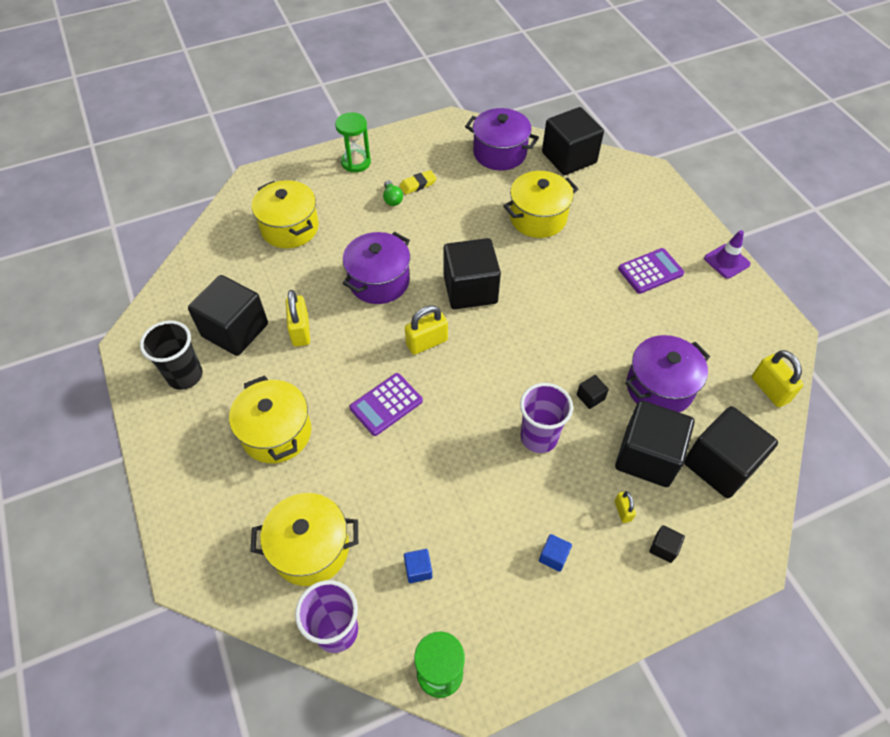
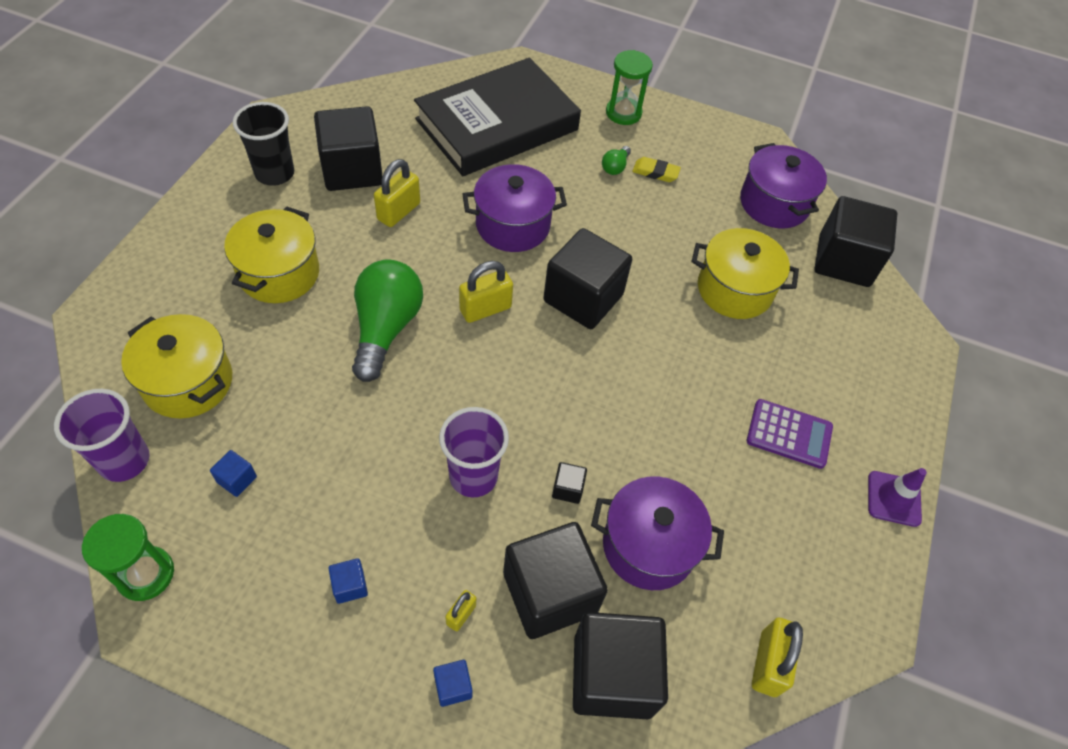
camera: 40 degrees right, 0 degrees up
yellow pot [252,180,319,248] -> black book [414,58,581,176]
purple calculator [350,373,423,436] -> green light bulb [352,259,423,382]
yellow padlock [405,305,448,355] -> yellow padlock turned 45 degrees counterclockwise [459,261,513,323]
black cube [649,525,685,563] -> blue cube [433,660,472,707]

